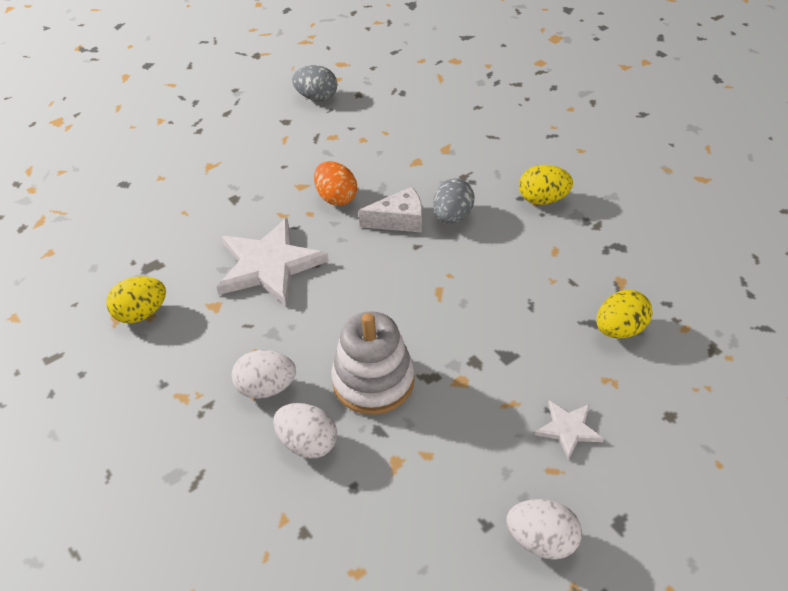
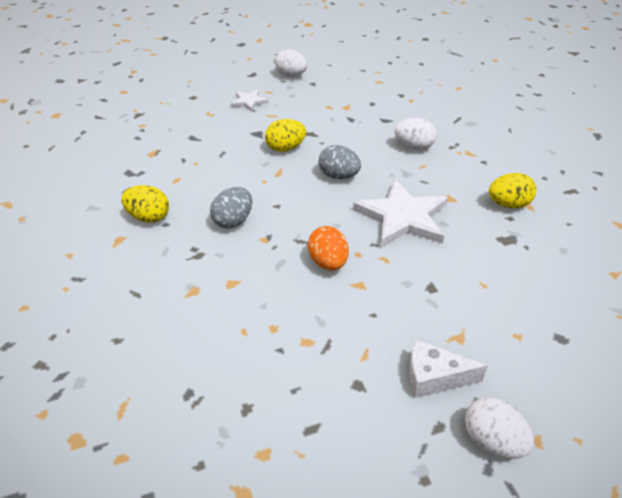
camera: 165 degrees left, 5 degrees down
white egg [273,403,337,458] -> white egg moved to [465,397,534,459]
grey egg [292,65,337,101] -> grey egg moved to [319,145,361,179]
white stacking toy [331,311,415,415] -> none
white cheese [358,186,422,232] -> white cheese moved to [408,339,488,398]
yellow egg [597,290,653,338] -> yellow egg moved to [265,119,306,152]

